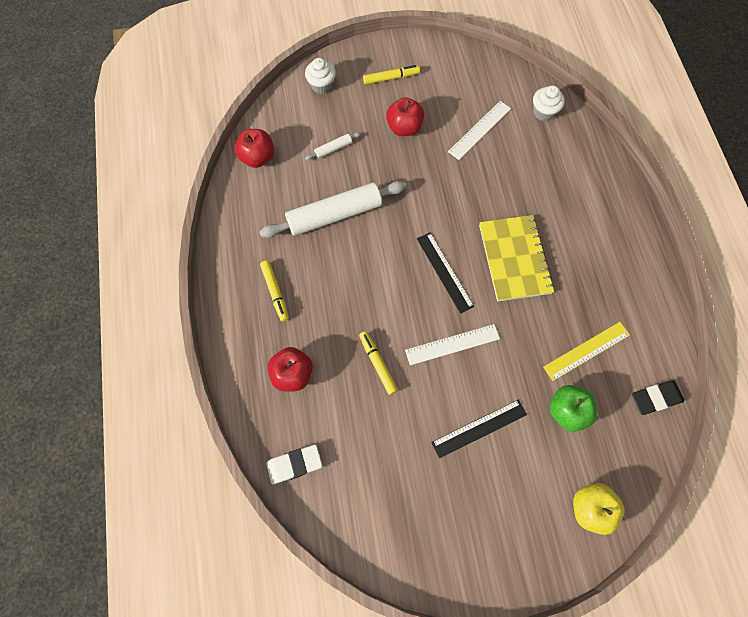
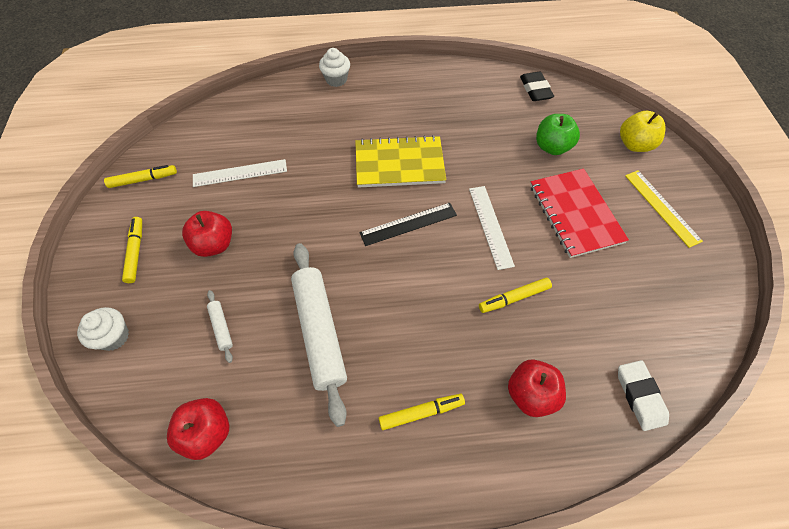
camera: 85 degrees left, 10 degrees down
black ruler [431,399,527,458] -> red notebook [530,168,629,258]
white ruler [448,101,511,160] -> white ruler turned 60 degrees counterclockwise [193,159,287,187]
white cupcake [533,85,565,121] -> white cupcake moved to [319,48,350,87]
yellow ruler [543,322,630,381] -> yellow ruler moved to [625,170,703,248]
none -> yellow marker [104,165,177,188]

